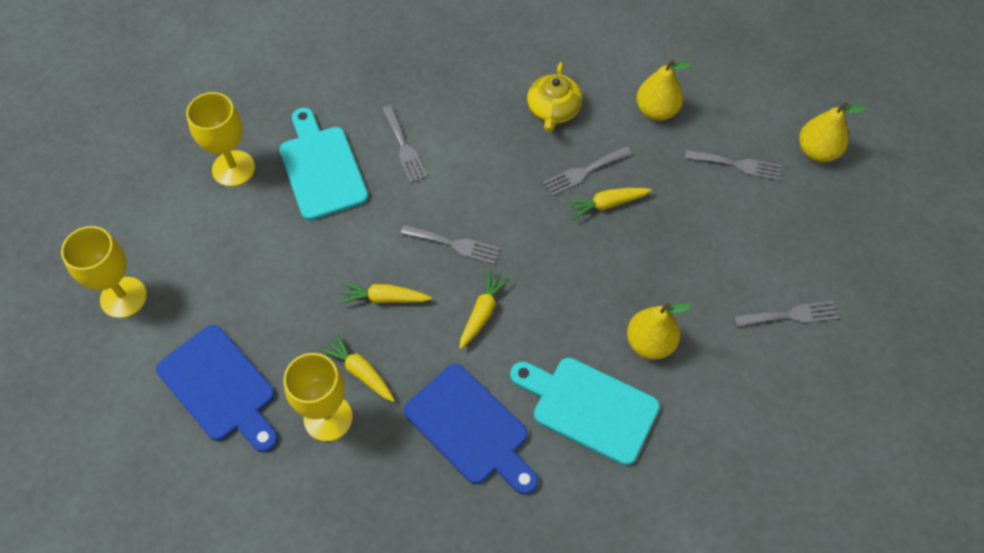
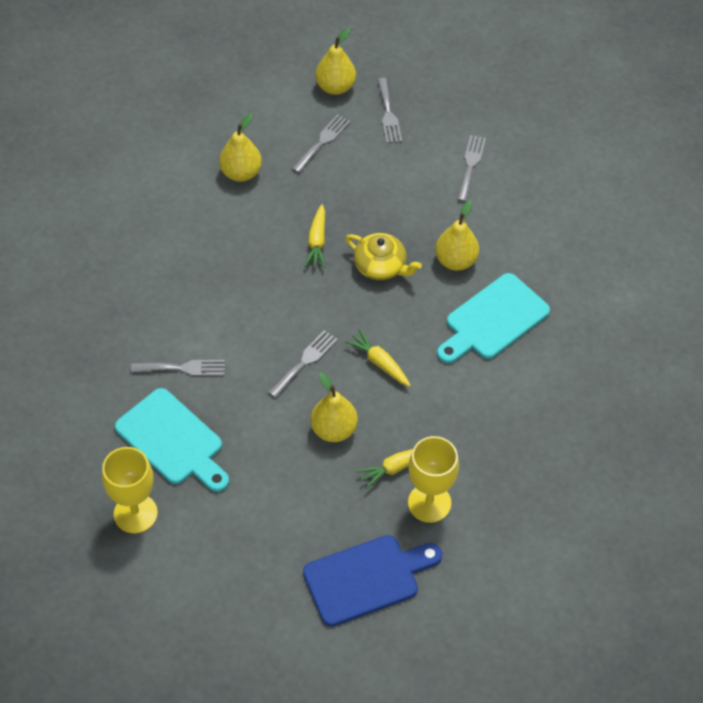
camera: 70 degrees left, 5 degrees down
yellow goblet [61,226,147,318] -> none
turquoise cutting board [279,108,368,221] -> turquoise cutting board turned 135 degrees counterclockwise [115,388,229,492]
yellow carrot [339,282,432,304] -> yellow pear [311,373,358,442]
blue cutting board [404,364,538,495] -> none
yellow teapot [527,62,582,132] -> yellow teapot moved to [345,233,422,280]
grey fork [543,146,632,196] -> grey fork moved to [377,78,402,143]

